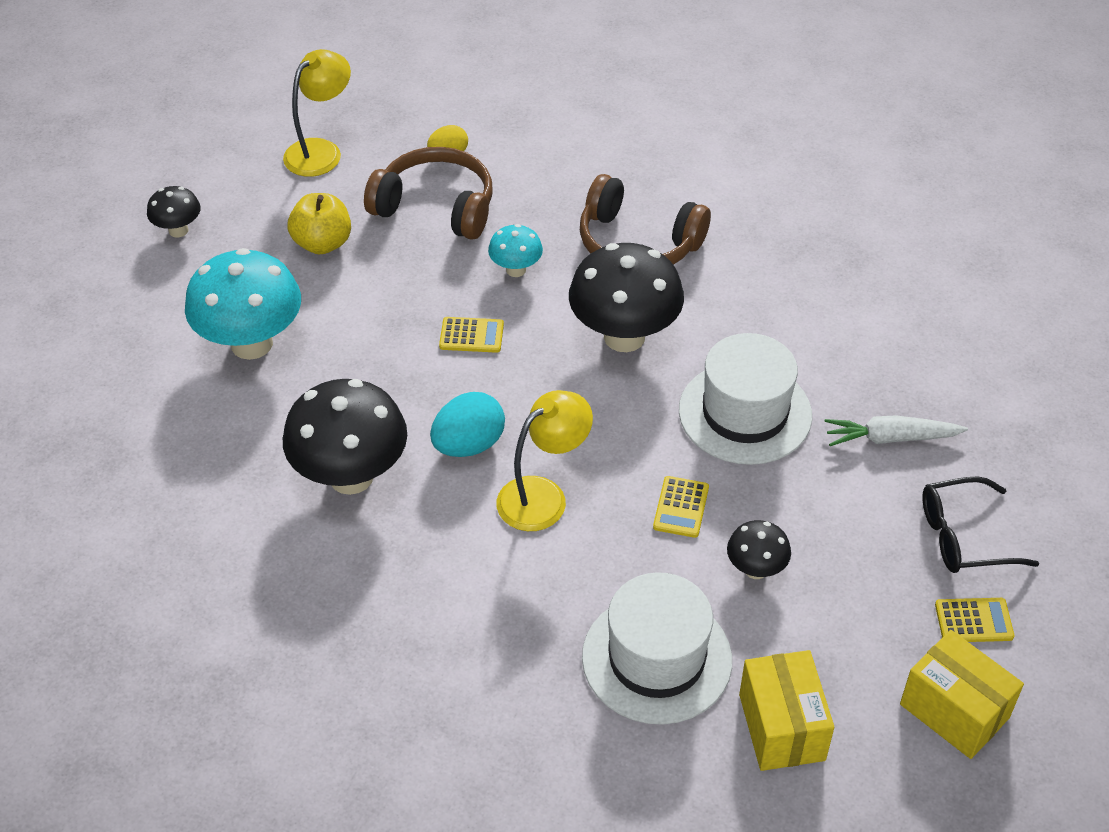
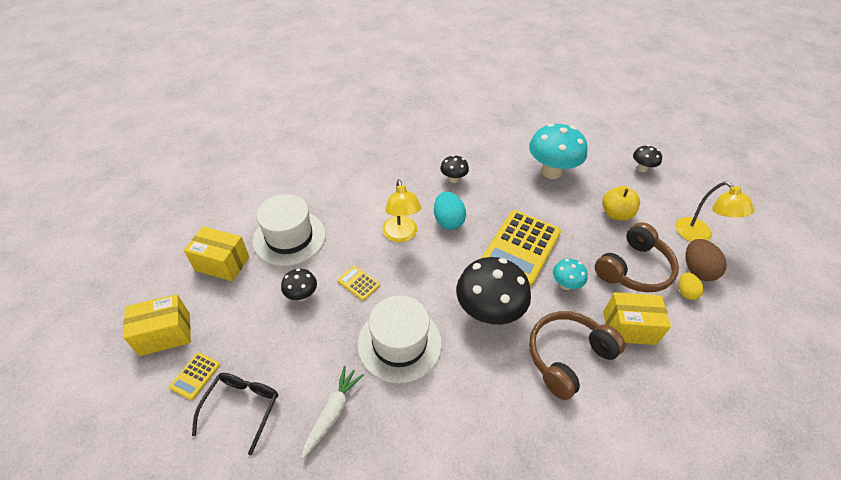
camera: 115 degrees right, 0 degrees up
black mushroom [283,379,407,495] -> black mushroom [440,155,469,183], size x0.50
yellow calculator [439,317,504,353] -> yellow calculator [481,210,561,286], size x2.34
none -> yellow box [603,292,671,345]
none -> brown egg [685,239,727,281]

